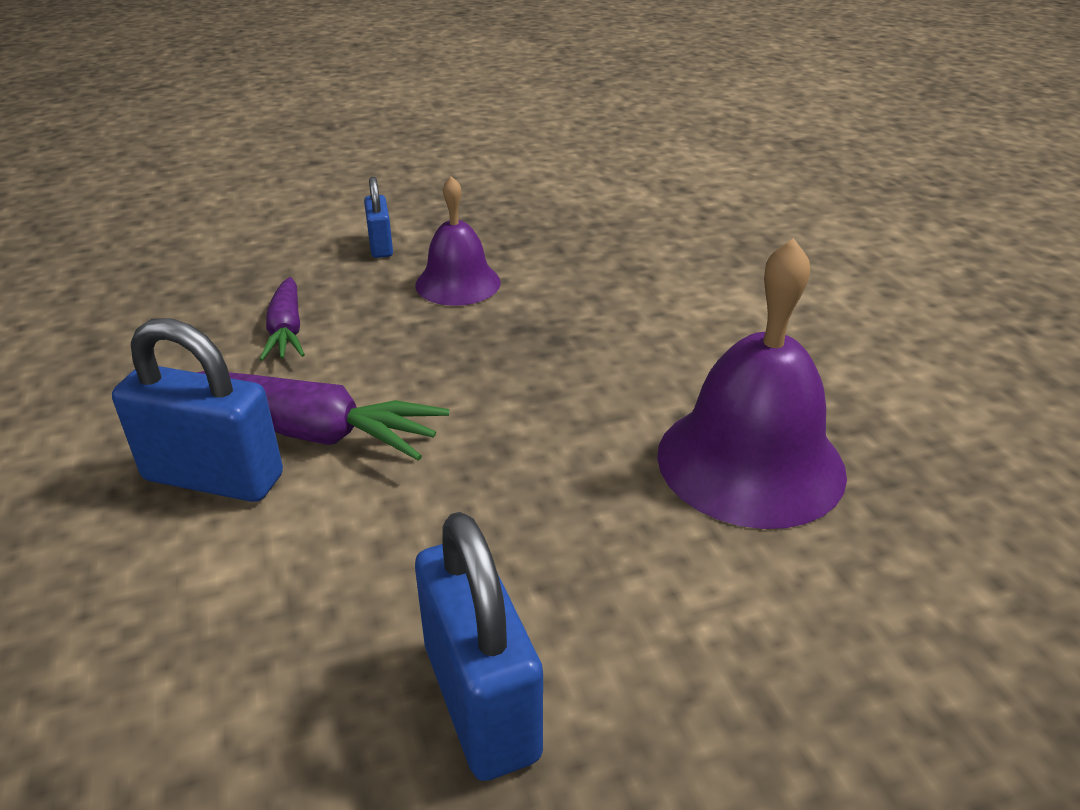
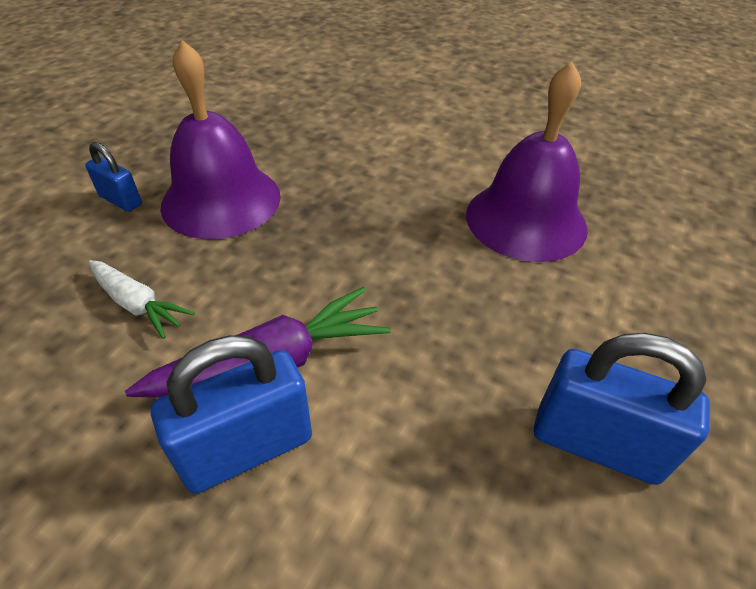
camera: 45 degrees left, 10 degrees up
purple carrot [259,277,305,361] -> white carrot [88,260,195,339]
purple bell [415,176,501,306] -> purple bell [160,40,281,239], size x1.65

